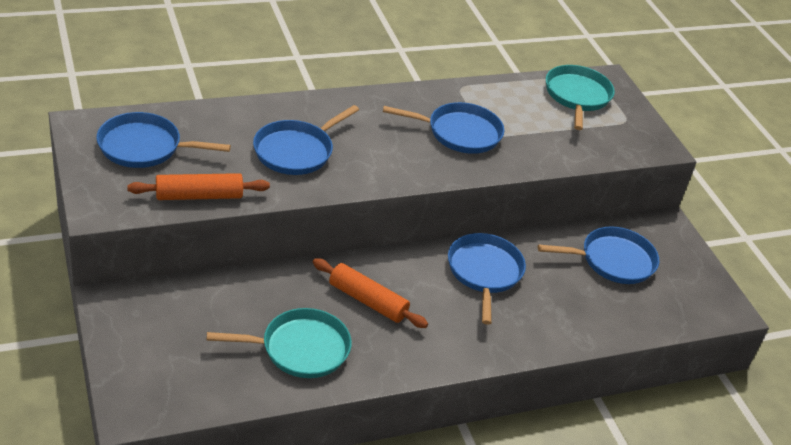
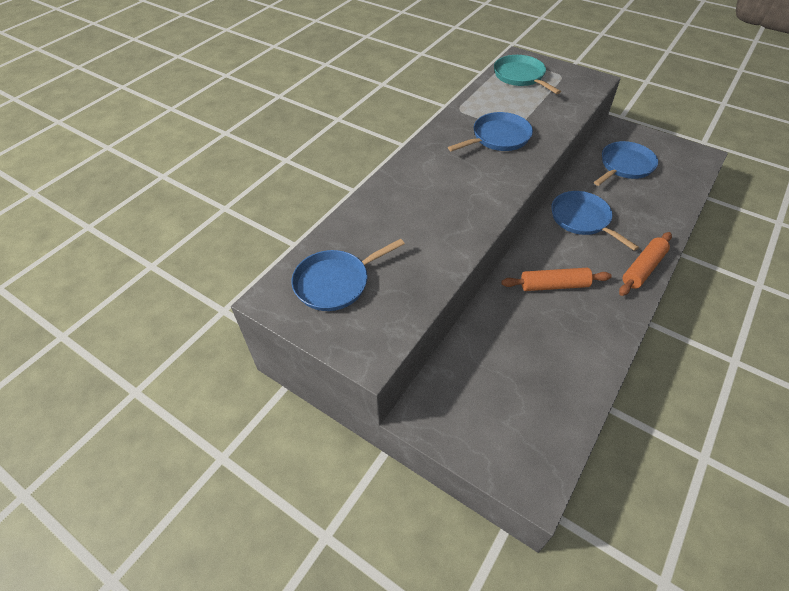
camera: 30 degrees left, 10 degrees up
orange rolling pin [127,173,270,200] -> orange rolling pin moved to [619,232,672,296]
turquoise pan [207,308,352,378] -> none
blue pan [253,105,359,175] -> none

